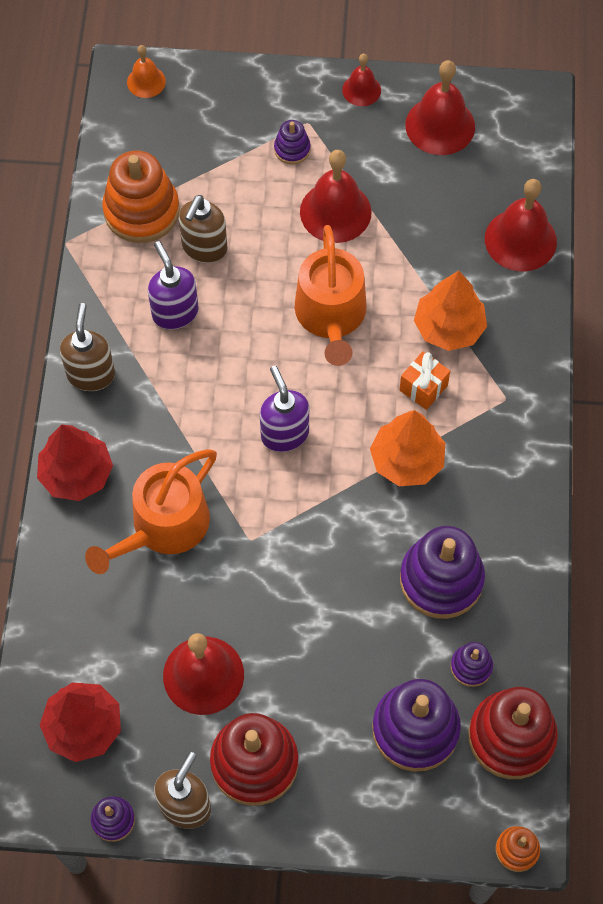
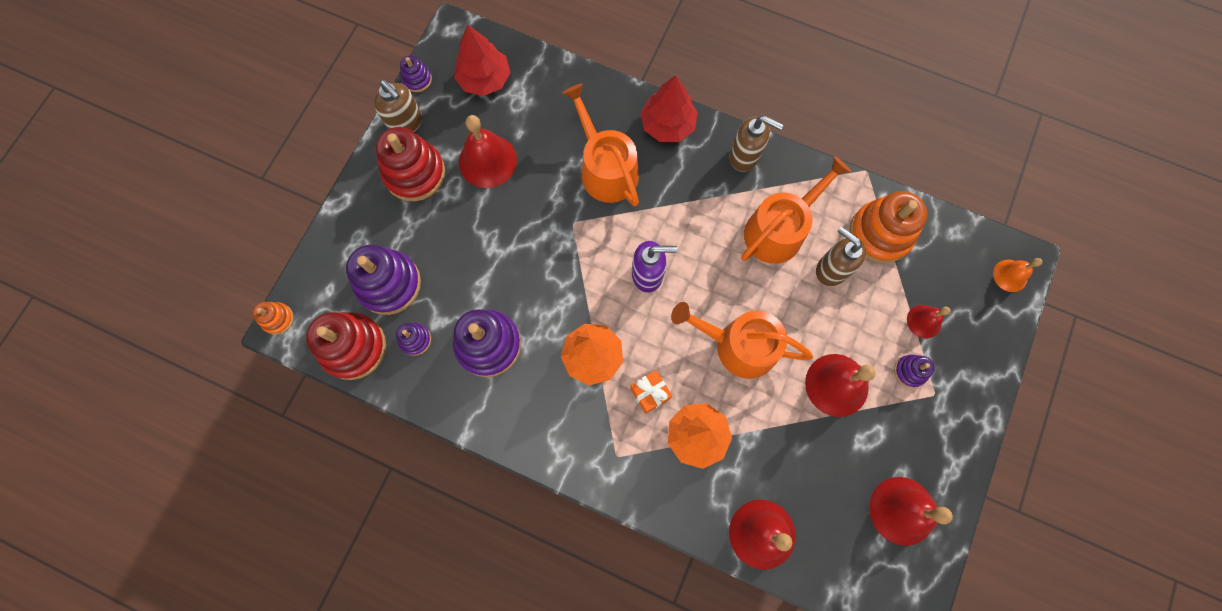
camera: 110 degrees right, 10 degrees up
purple soap dispenser [148,241,198,330] -> orange watering can [741,156,851,264]
red bell [342,54,381,106] -> red bell moved to [907,305,950,338]

